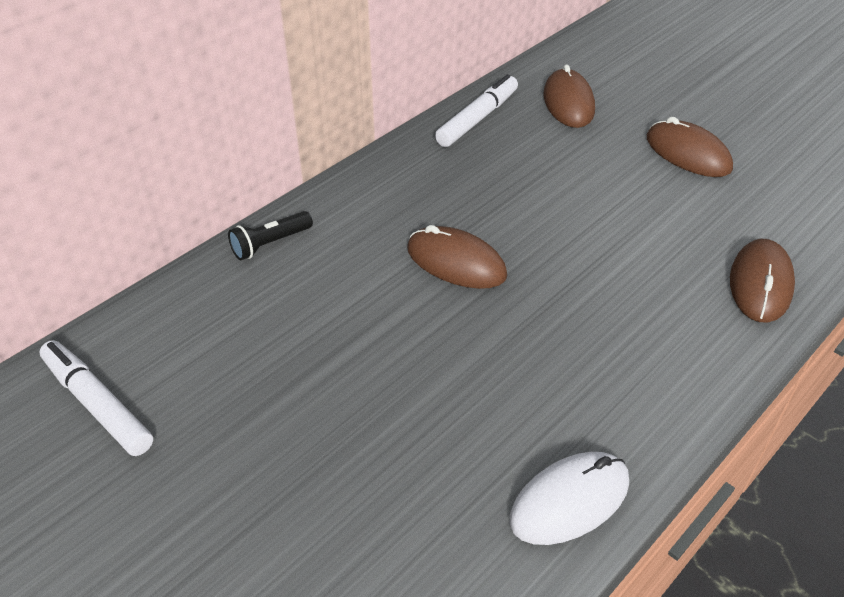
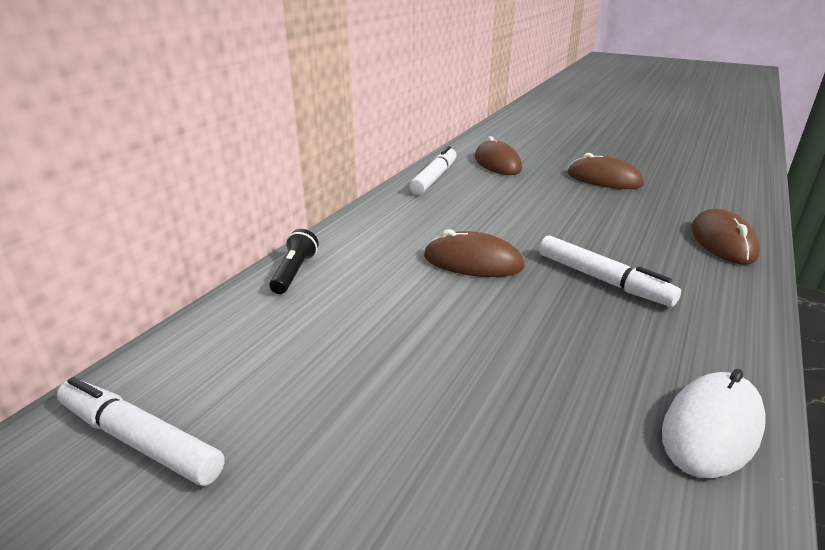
camera: 15 degrees left, 15 degrees down
black flashlight [228,211,313,260] -> black flashlight turned 150 degrees clockwise [269,229,319,294]
none -> white marker [539,236,681,307]

